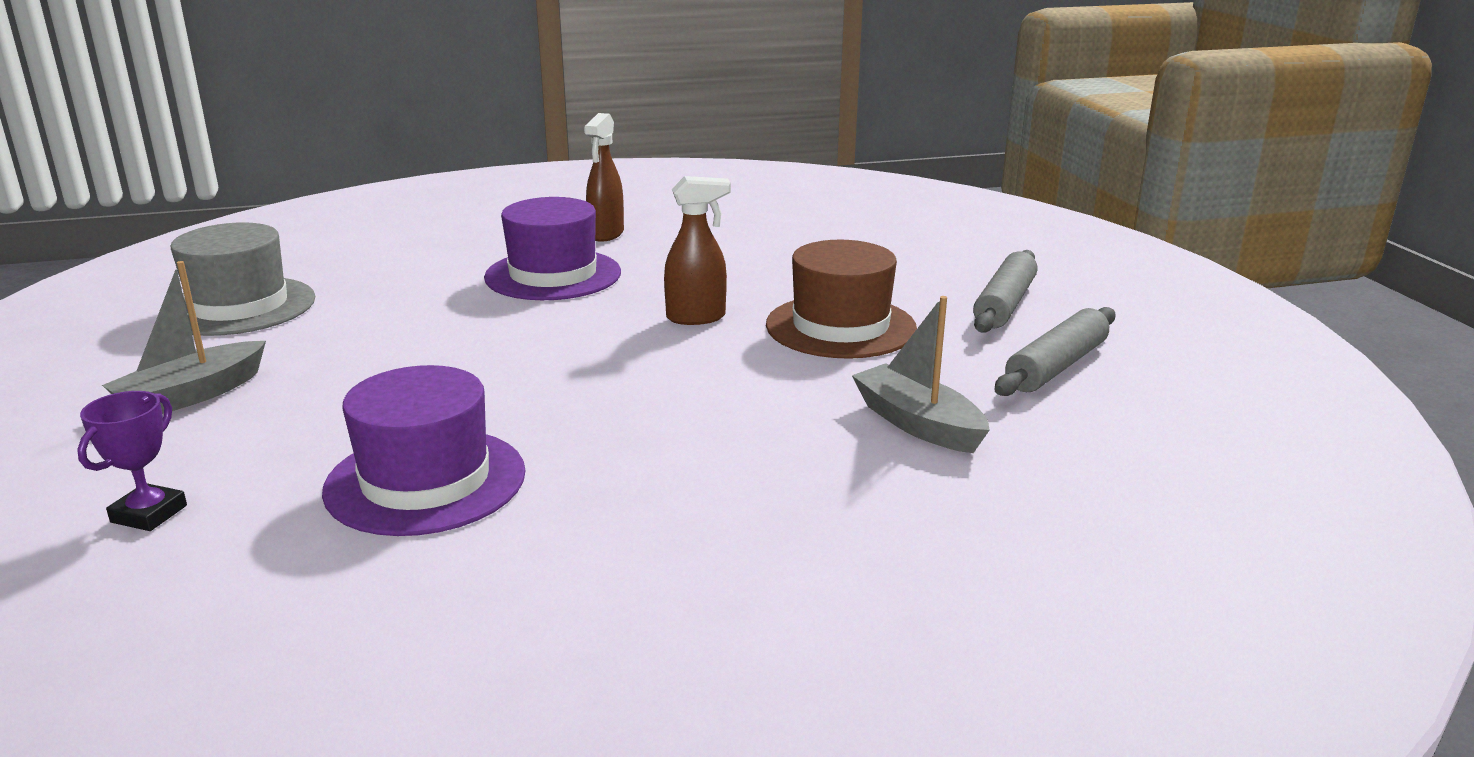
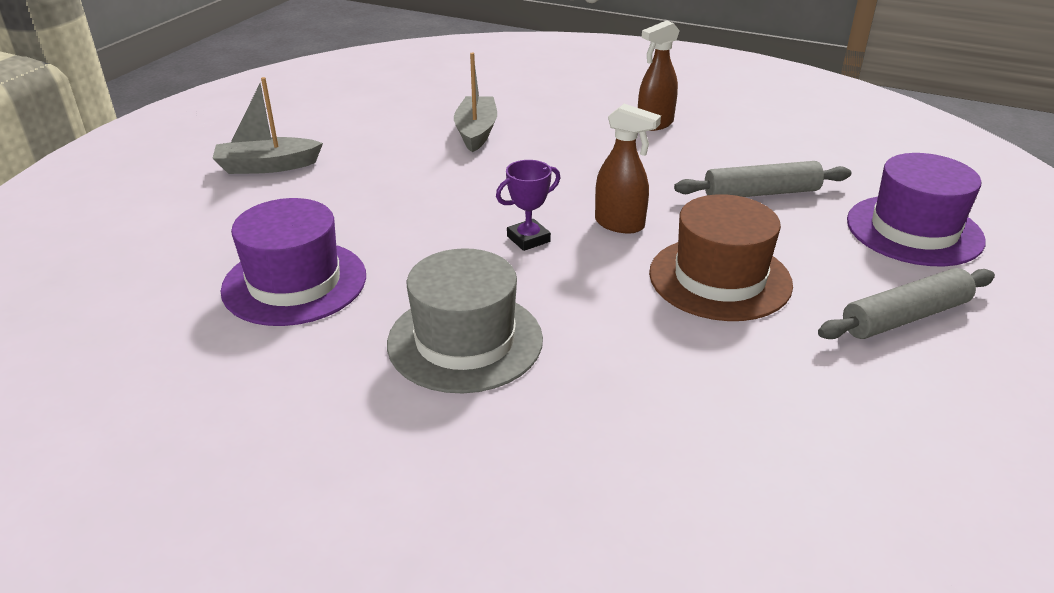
camera: 40 degrees right, 10 degrees up
purple trophy [77,391,187,531] -> purple trophy moved to [496,160,560,251]
grey hat [171,222,315,336] -> grey hat moved to [387,248,543,393]
purple hat [484,197,621,300] -> purple hat moved to [847,153,986,266]
grey boat [852,296,990,453] -> grey boat moved to [454,52,497,152]
grey rolling pin [994,307,1116,396] -> grey rolling pin moved to [674,161,851,197]

